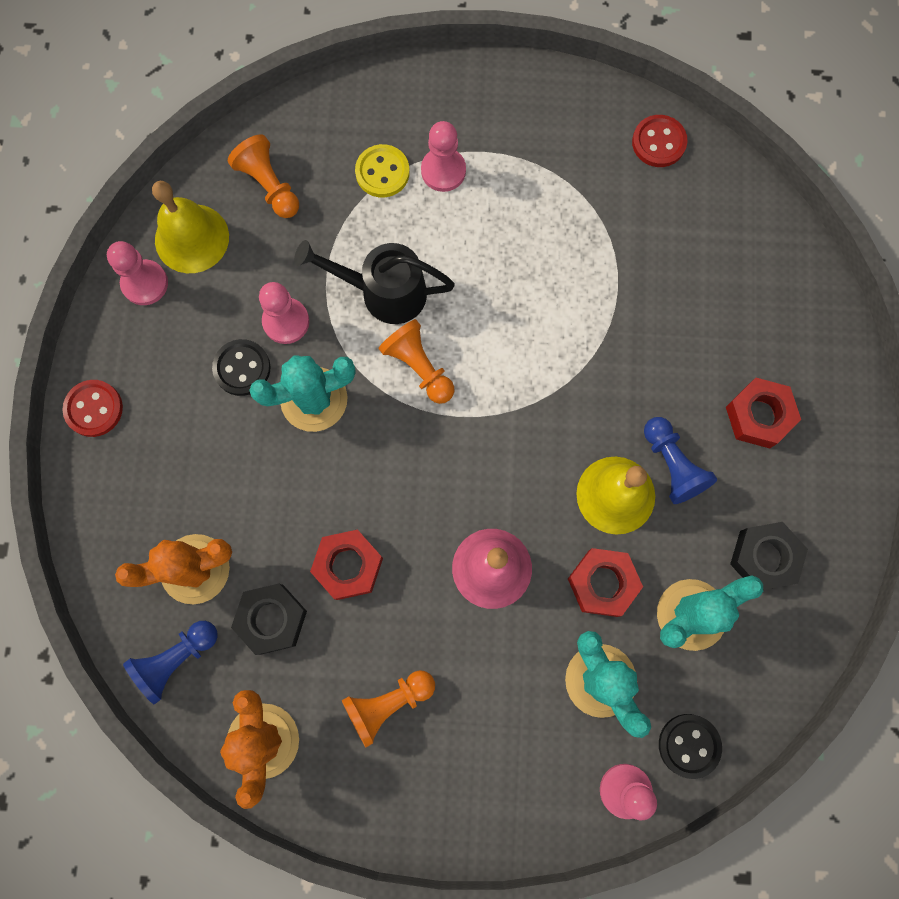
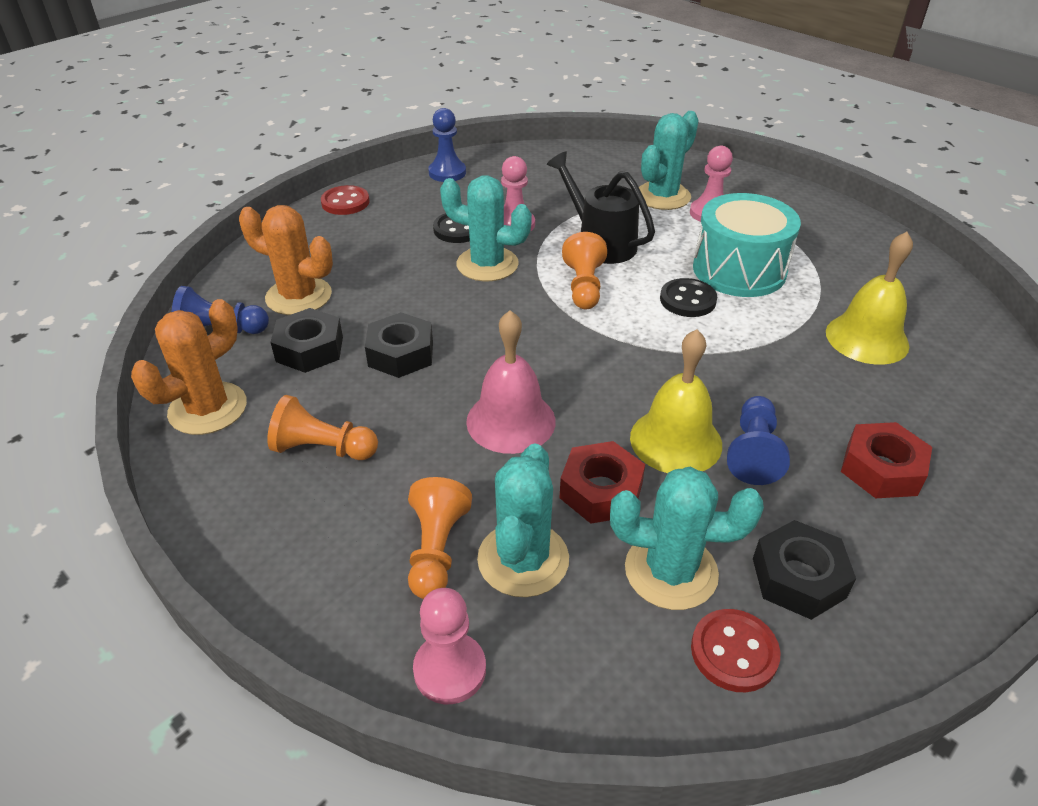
camera: 40 degrees right, 35 degrees down
pink pawn [107,241,168,305] -> blue pawn [428,108,466,182]
yellow bell [152,181,229,273] -> yellow bell moved to [826,232,913,365]
orange pawn [228,134,299,218] -> orange pawn moved to [408,477,472,599]
red nut [310,529,383,600] -> black nut [365,312,433,378]
yellow button [355,144,410,197] -> turquoise cactus [639,111,699,210]
red button [632,115,687,167] -> red button moved to [691,609,780,692]
black button [659,714,722,779] -> black button moved to [660,278,717,317]
none -> turquoise drum [693,193,801,297]

